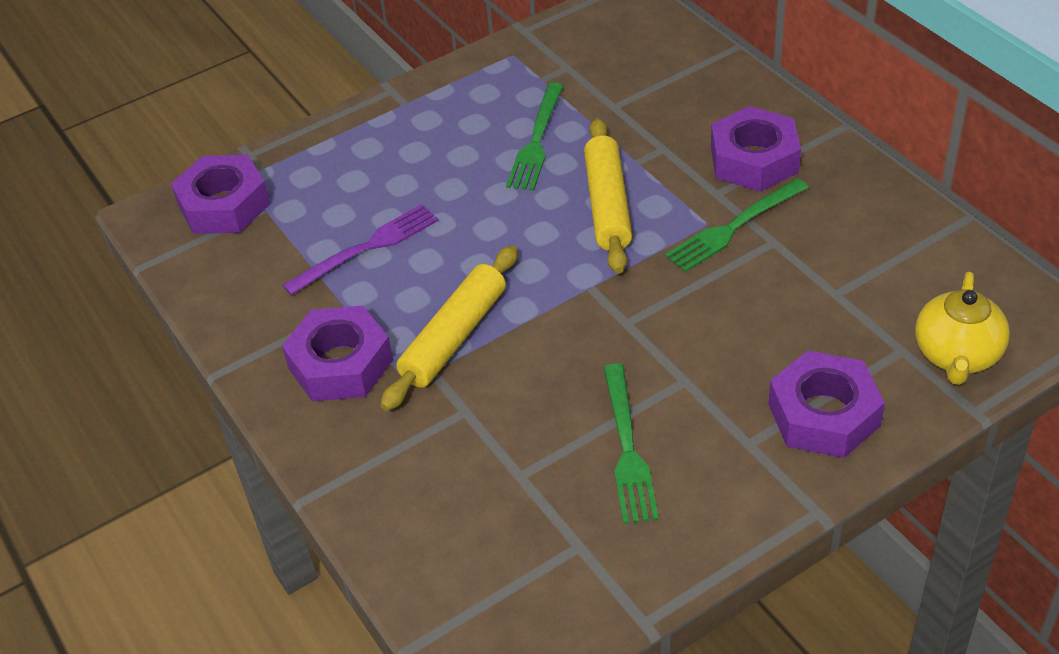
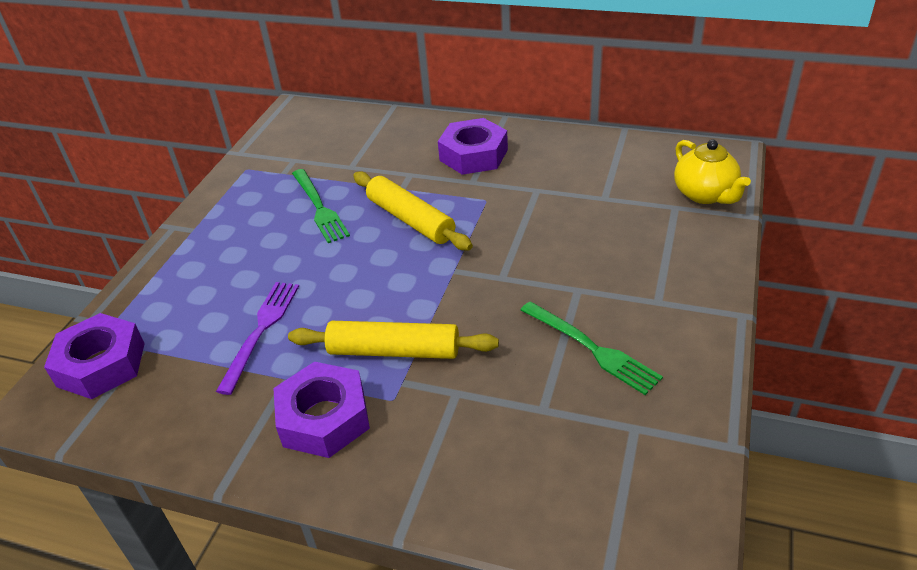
camera: 40 degrees left, 5 degrees down
yellow rolling pin [380,245,518,411] -> yellow rolling pin turned 75 degrees counterclockwise [288,321,499,359]
green fork [665,178,809,272] -> none
purple nut [768,350,885,458] -> none

